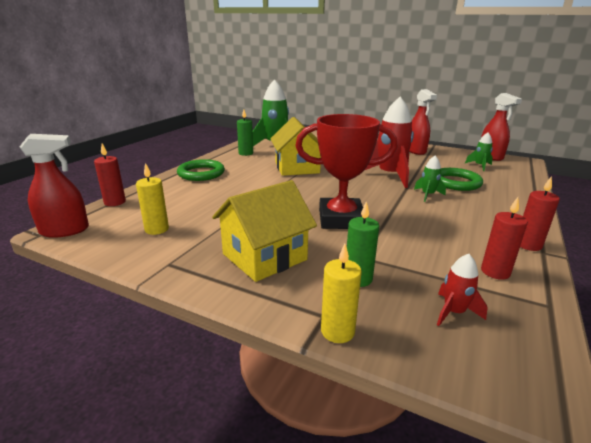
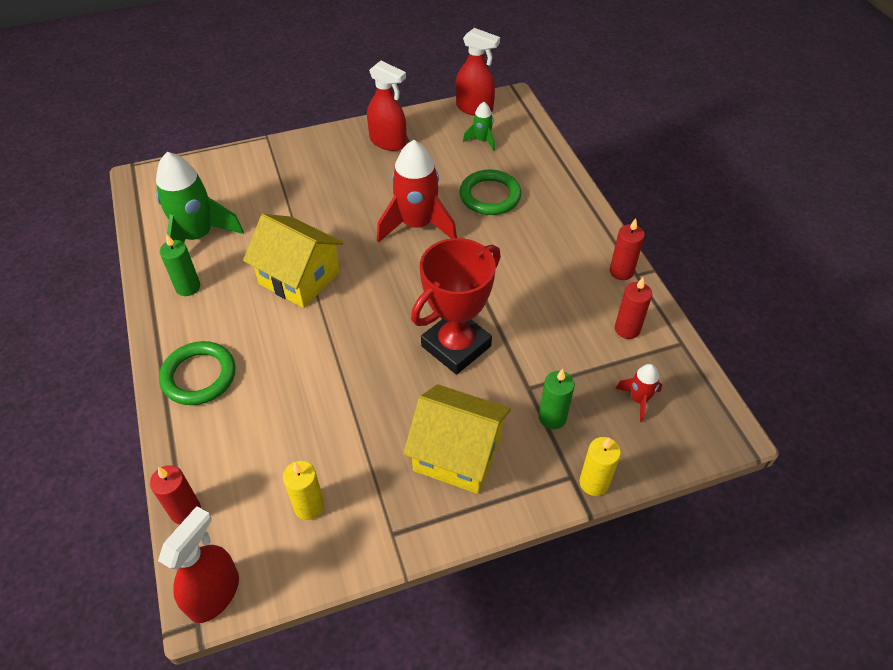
camera: 45 degrees left, 25 degrees up
yellow house [212,180,317,282] -> yellow house turned 75 degrees counterclockwise [403,384,511,494]
green rocket [414,156,446,202] -> none

